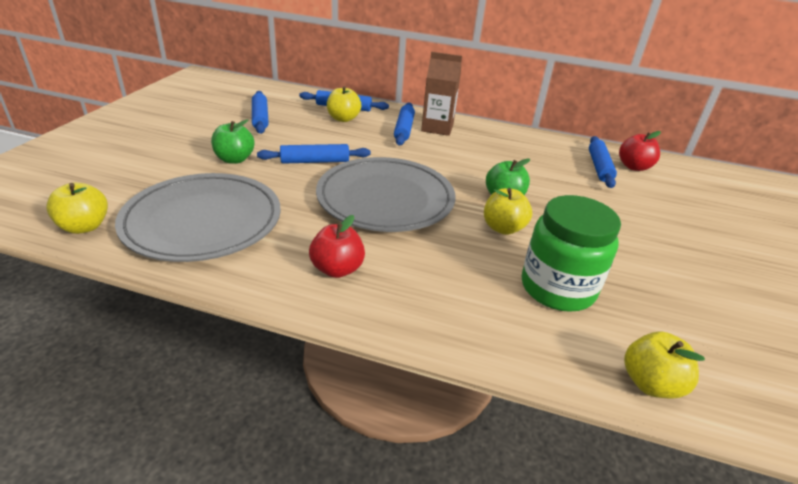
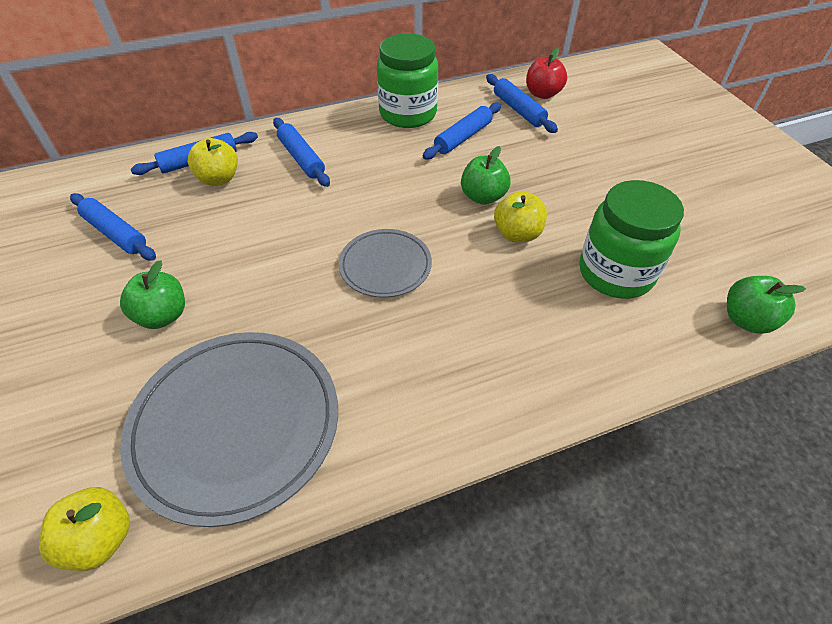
camera: 35 degrees left, 15 degrees up
blue rolling pin [257,144,371,164] -> blue rolling pin moved to [423,102,501,159]
red apple [309,215,365,278] -> none
grey plate [316,157,455,232] -> grey plate [339,229,432,298], size x0.55
brown carton [421,52,462,136] -> none
yellow apple [624,331,705,399] -> green apple [727,276,806,334]
none -> green jar [377,34,438,128]

